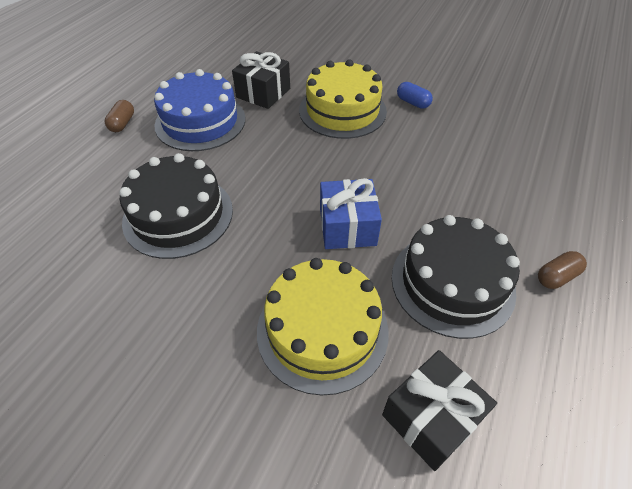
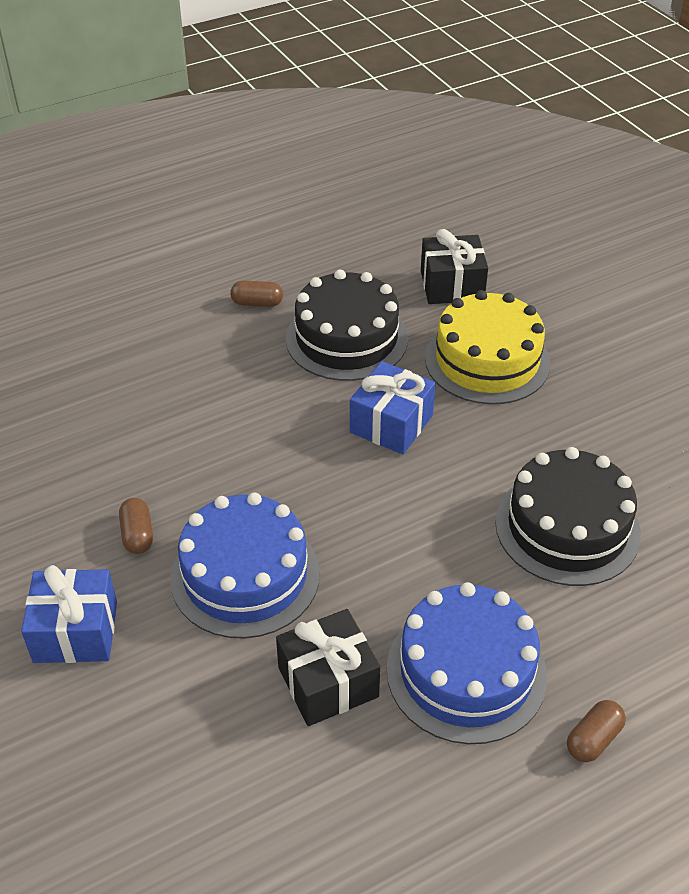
camera: 145 degrees left, 5 degrees down
yellow cake [299,59,387,139] -> blue cake [170,493,320,639]
blue capsule [397,82,433,109] -> brown capsule [119,498,153,554]
none -> blue gift [21,565,117,663]

